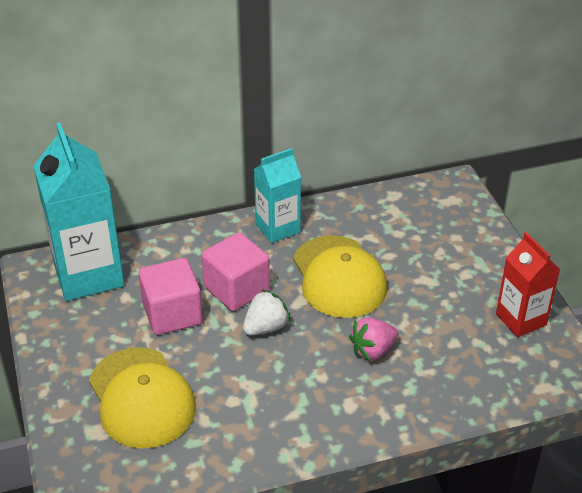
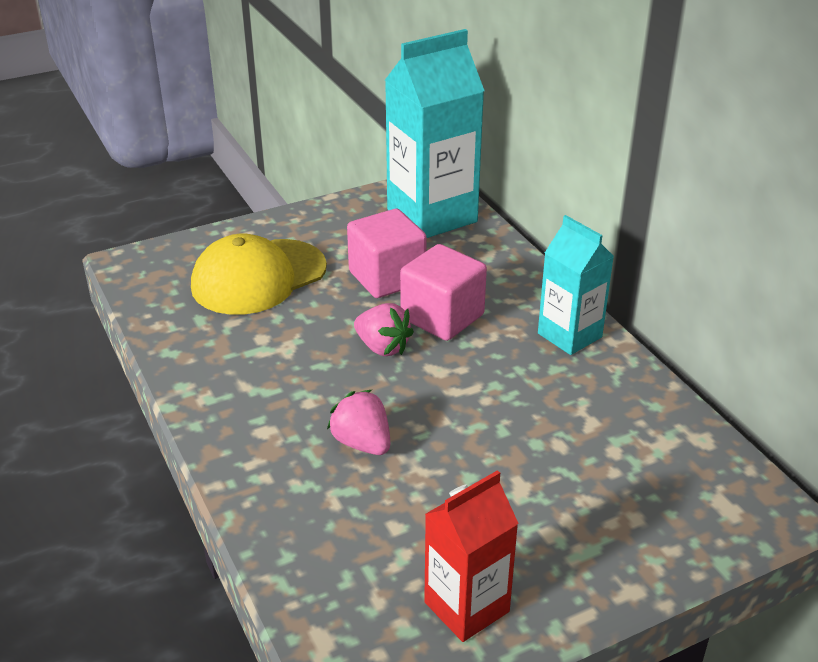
camera: 80 degrees right, 5 degrees down
white strawberry [243,290,290,335] -> pink strawberry [354,303,414,356]
yellow cap [293,235,387,318] -> none

